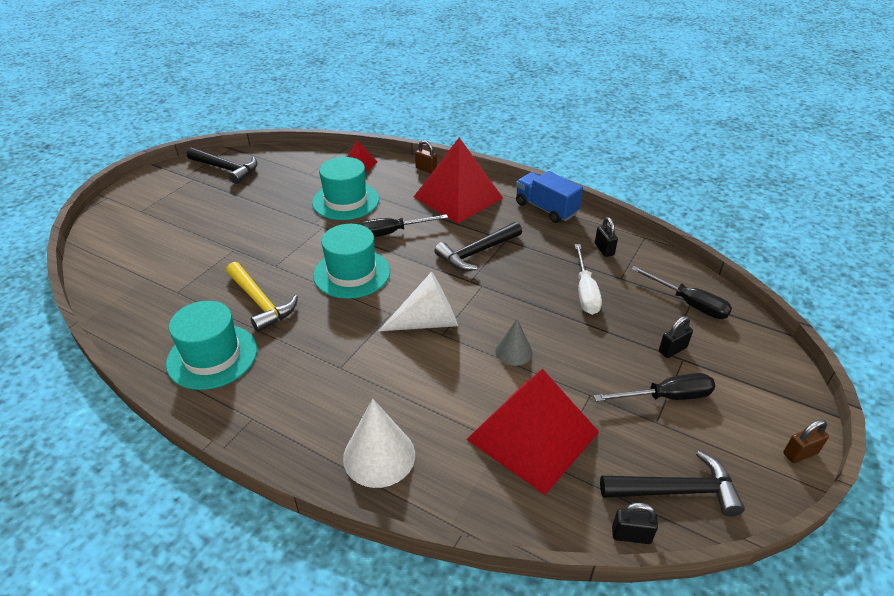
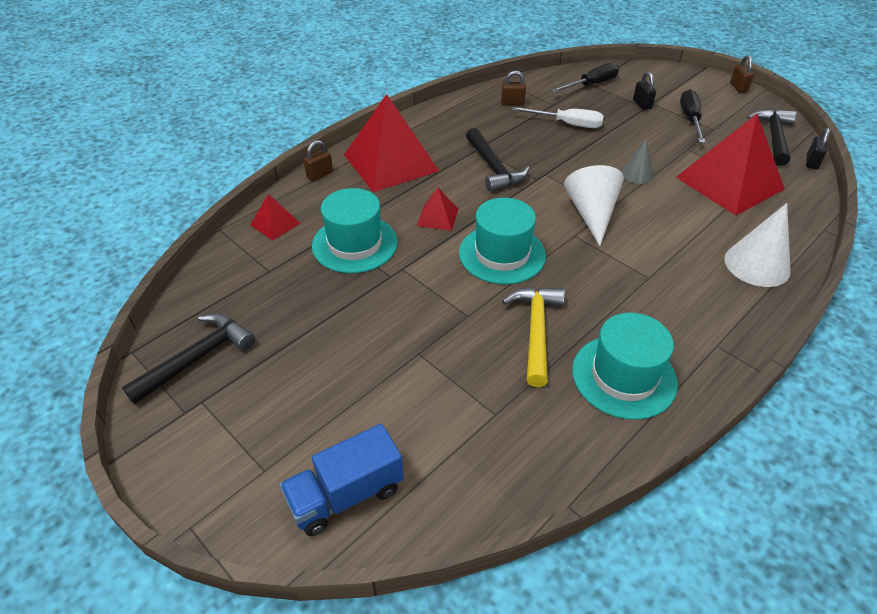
camera: 75 degrees left, 5 degrees up
yellow hammer [226,262,298,332] -> yellow hammer turned 60 degrees counterclockwise [502,287,565,387]
black screwdriver [359,214,448,237] -> red pyramid [417,188,458,231]
blue truck [516,171,583,223] -> blue truck moved to [280,424,404,536]
black padlock [595,217,618,257] -> brown padlock [501,70,526,105]

